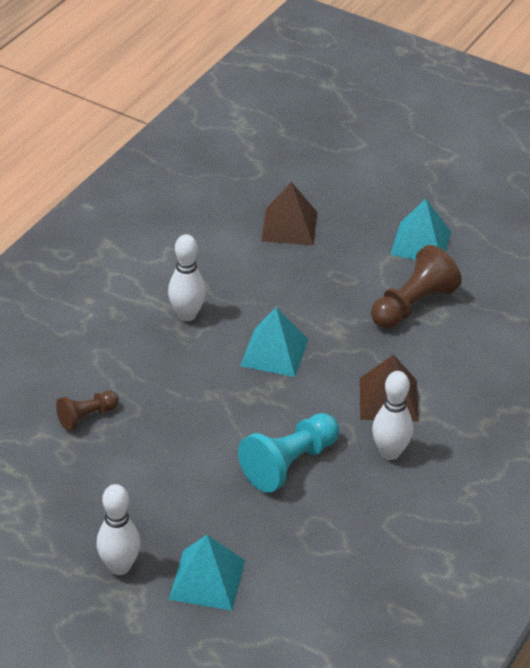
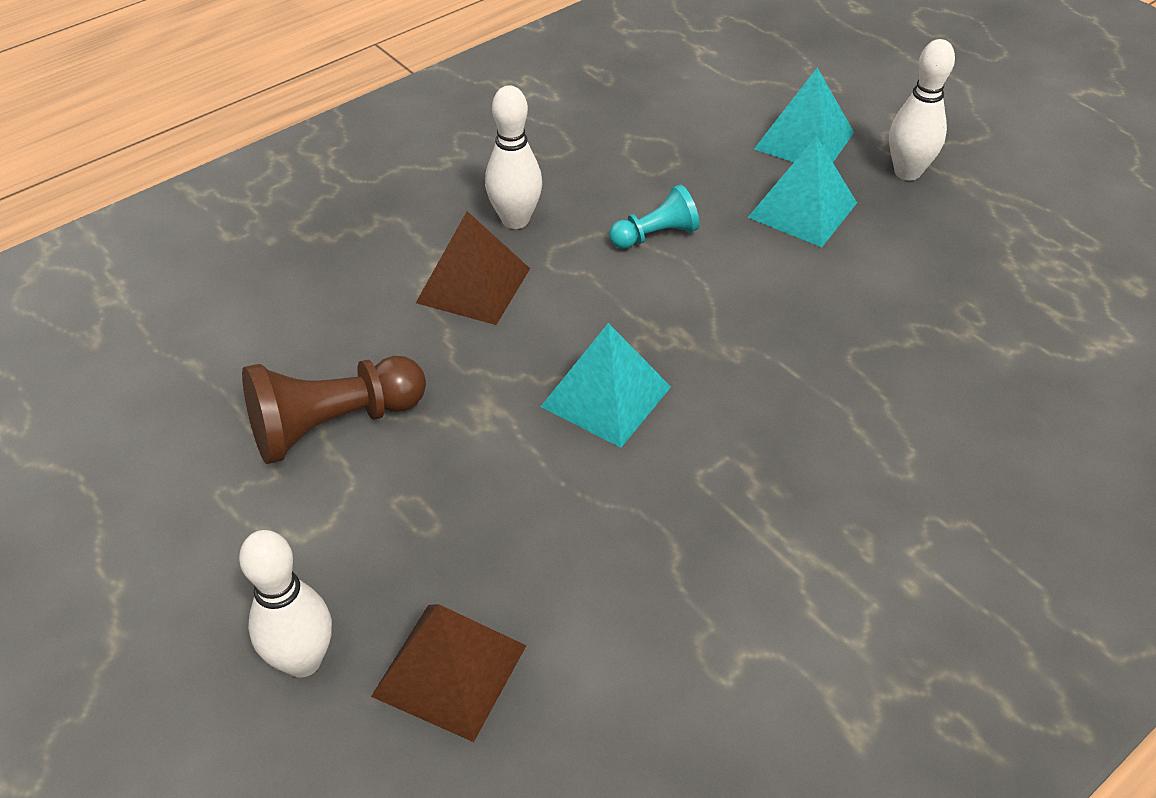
camera: 160 degrees left, 5 degrees up
brown pawn [56,391,119,431] -> none
white bowling pin [168,234,206,321] -> white bowling pin moved to [239,530,332,678]
turquoise pawn [238,413,339,493] -> turquoise pawn [609,185,700,249], size x0.59
turquoise pyramid [390,199,451,260] -> turquoise pyramid moved to [748,136,857,247]

